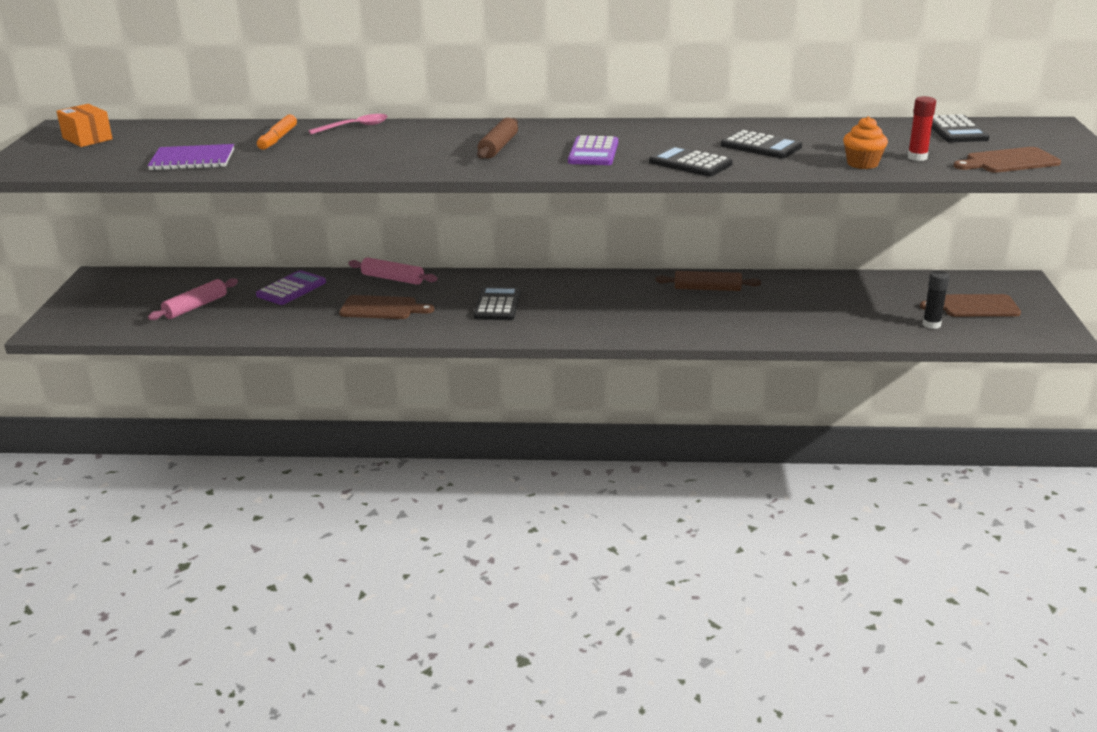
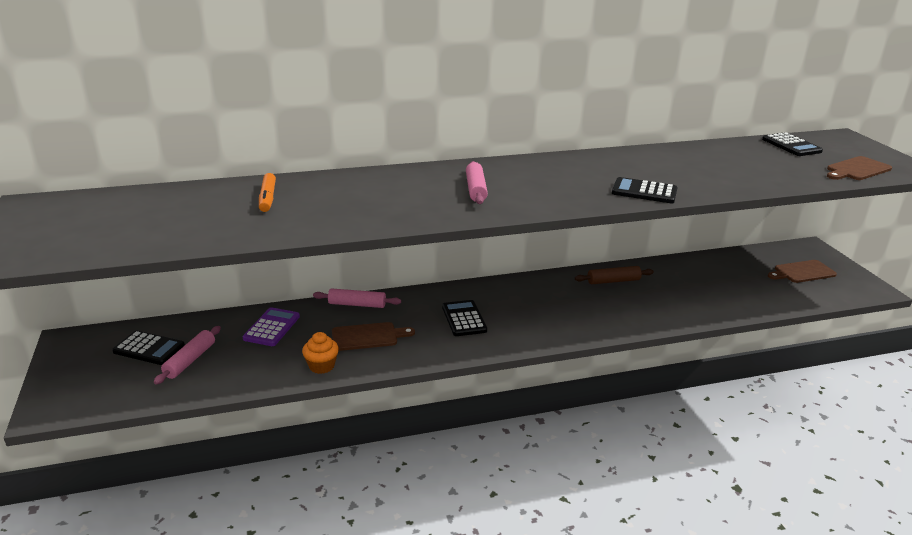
camera: 20 degrees left, 0 degrees up
orange box [56,104,113,147] -> none
purple notebook [148,144,234,171] -> none
pink spoon [308,114,388,134] -> none
brown rolling pin [477,118,518,159] -> pink rolling pin [466,161,488,204]
purple calculator [568,135,618,165] -> none
black calculator [721,130,802,159] -> black calculator moved to [112,331,185,365]
orange cupcake [843,116,888,169] -> orange cupcake moved to [302,332,339,374]
red glue stick [908,96,936,161] -> none
black glue stick [922,271,950,329] -> none

